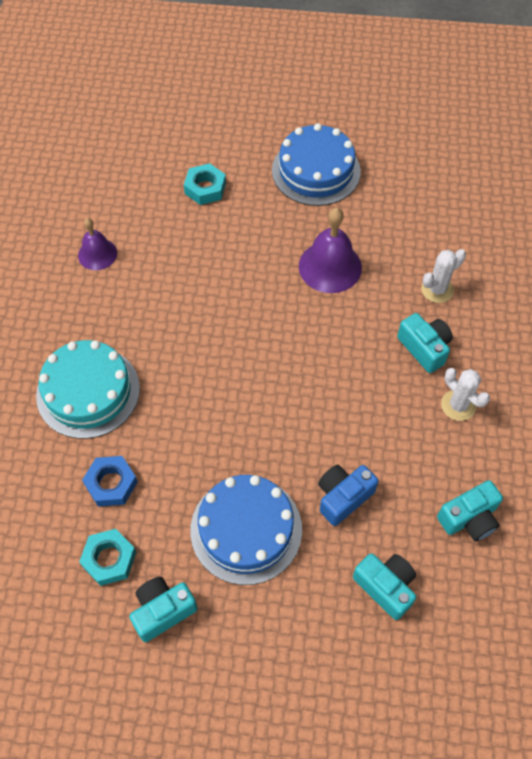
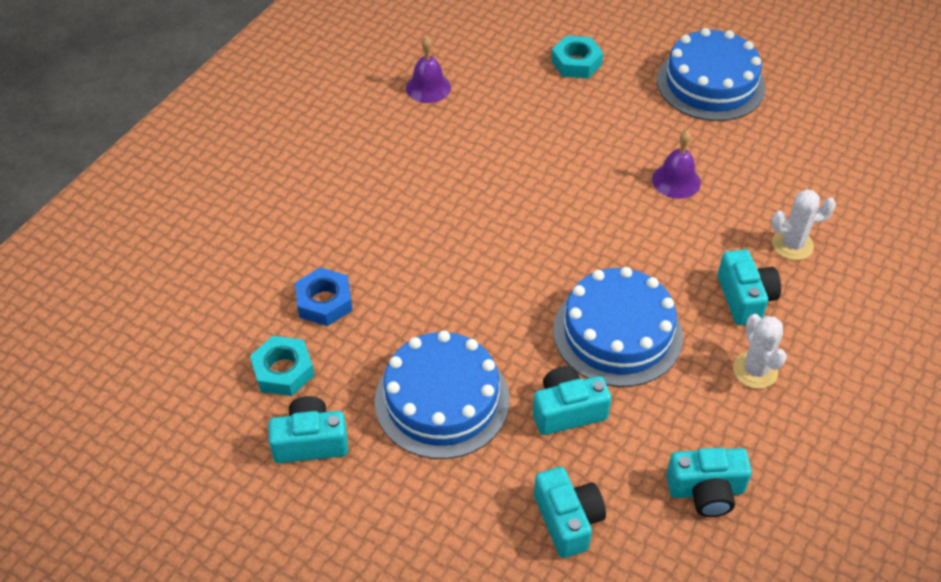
camera: 25 degrees right, 10 degrees down
turquoise cake [36,340,140,439] -> none
purple bell [299,208,362,293] -> purple bell [652,130,701,199], size x0.63
blue camera [318,465,379,526] -> turquoise camera [533,366,611,435]
none -> blue cake [553,267,683,387]

